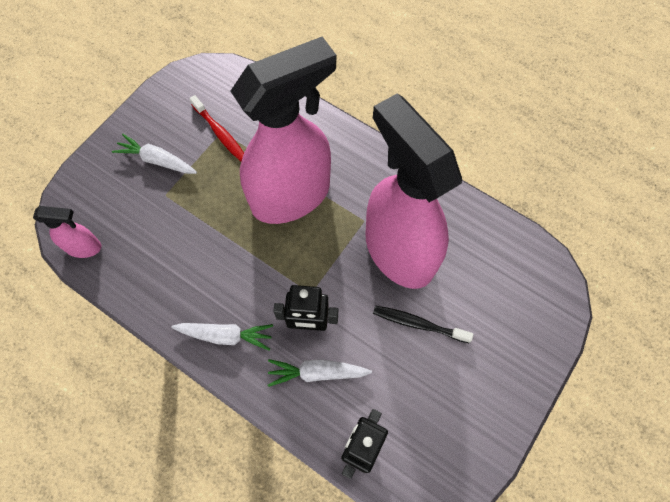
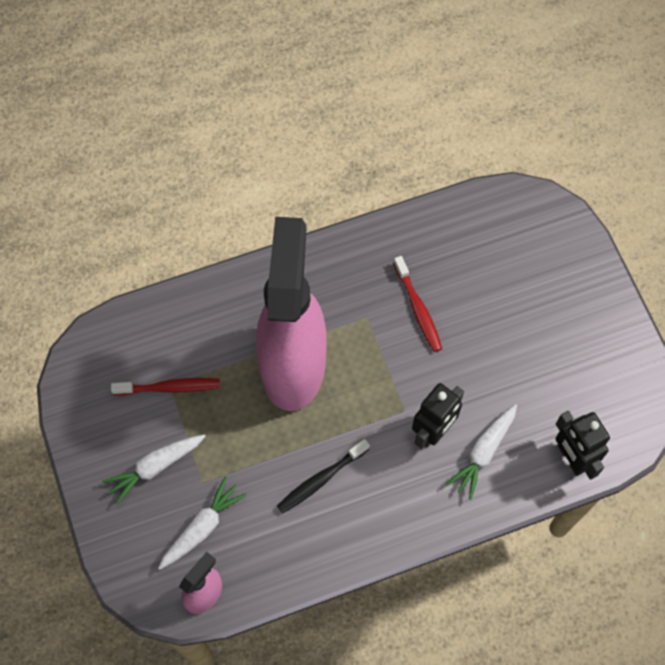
camera: 55 degrees left, 0 degrees up
white carrot [171,323,273,350] -> white carrot moved to [158,476,247,570]
pink spray bottle [366,94,462,289] -> red toothbrush [393,256,442,352]
black toothbrush [373,306,474,343] -> black toothbrush moved to [277,439,370,514]

